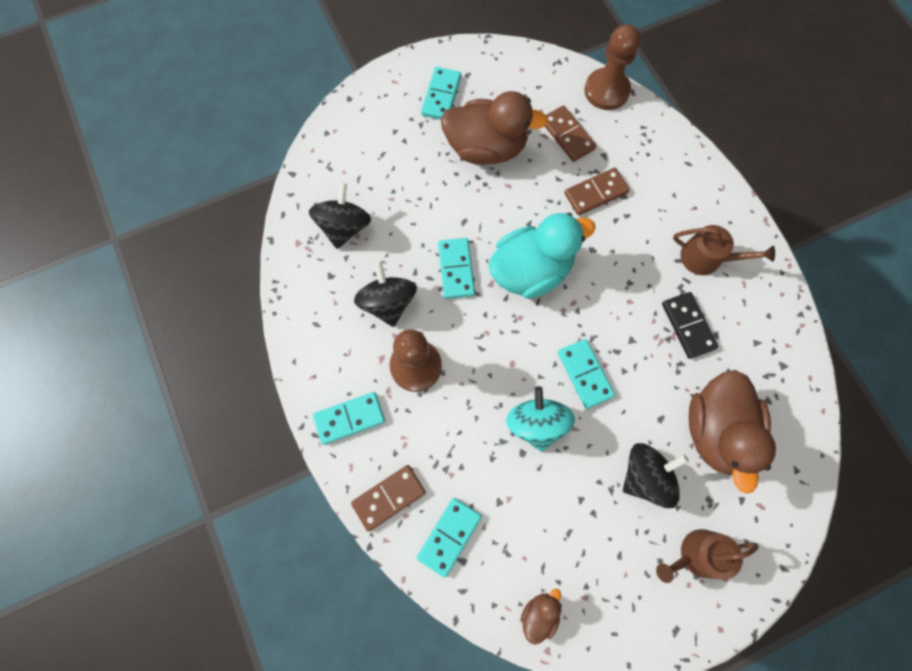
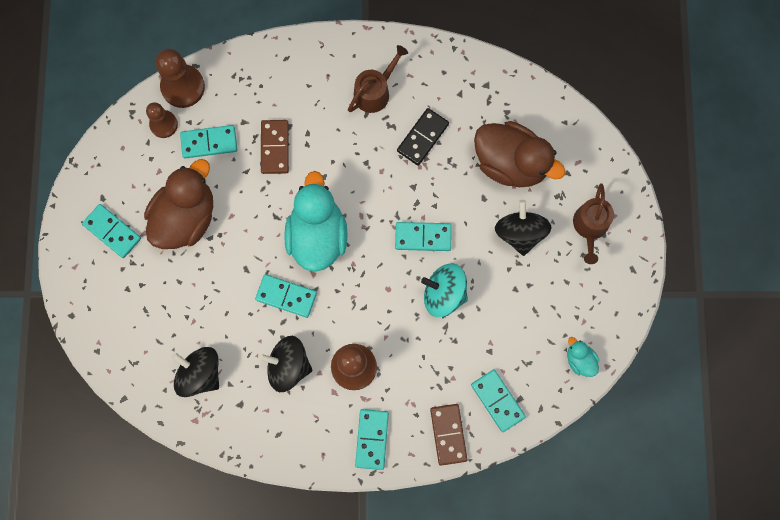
camera: 65 degrees left, 5 degrees up
brown duck [520,588,562,645] -> turquoise duck [567,337,599,377]
brown domino [545,105,596,162] -> turquoise domino [180,125,237,158]
black domino [662,292,718,359] -> black domino turned 60 degrees counterclockwise [397,108,449,166]
none -> brown pawn [146,102,178,138]

